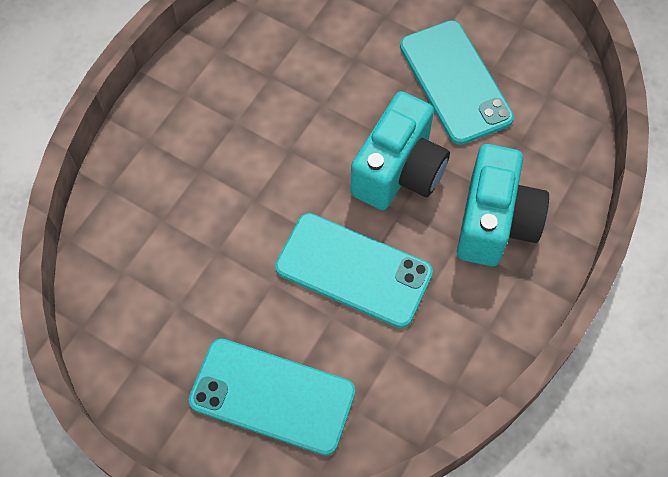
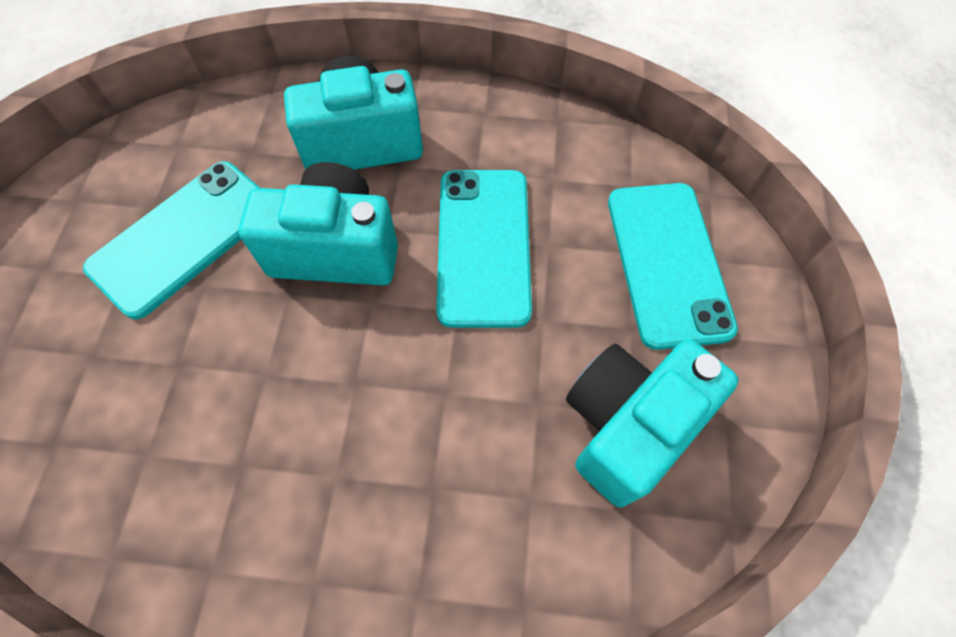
camera: 115 degrees left, 0 degrees up
none -> turquoise camera [566,339,739,507]

